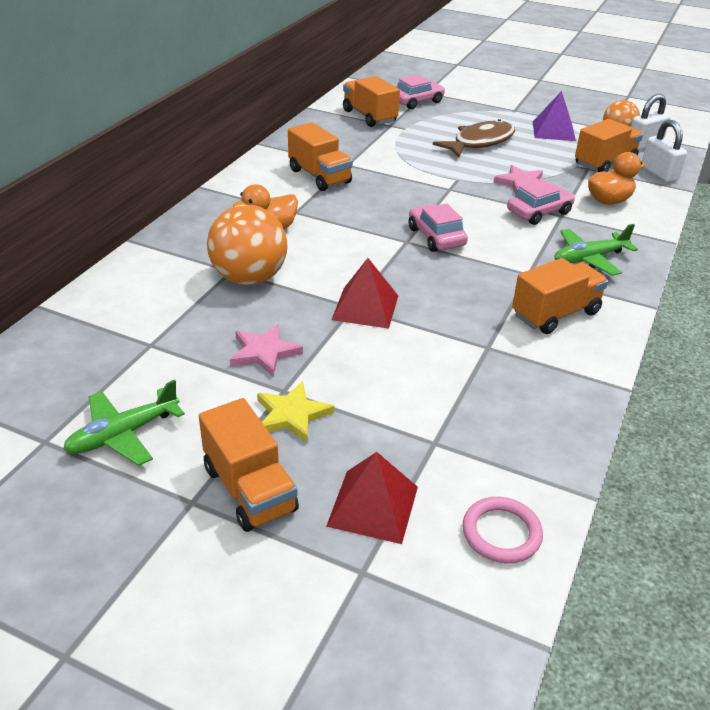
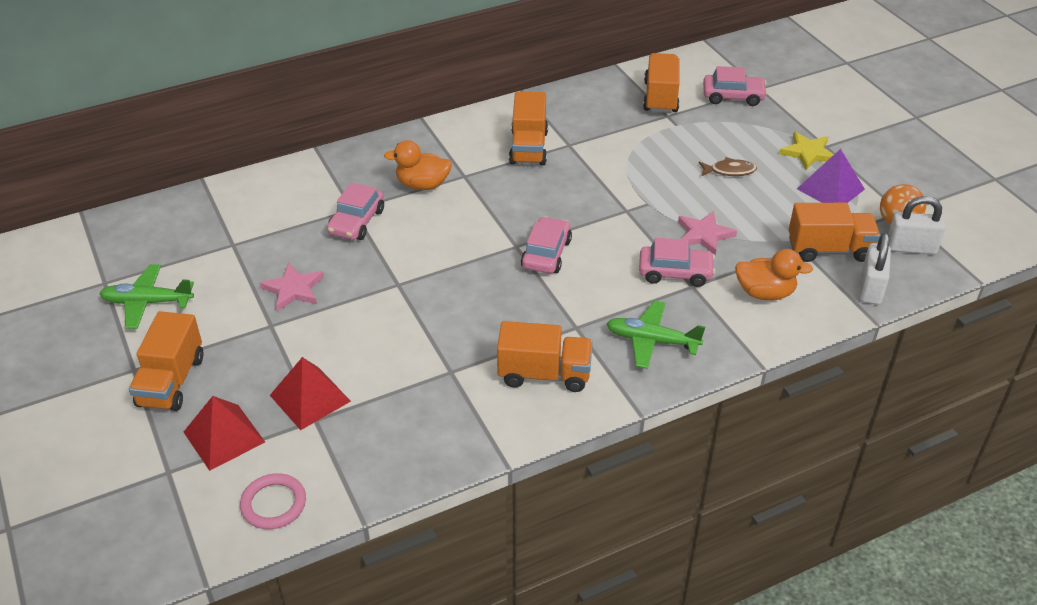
camera: 40 degrees right, 5 degrees up
orange ball [207,205,288,285] -> pink car [327,182,384,240]
yellow star [257,381,334,443] -> yellow star moved to [779,132,834,170]
red pyramid [332,258,398,329] -> red pyramid moved to [270,357,351,430]
brown fish [433,119,515,158] -> brown fish [699,157,757,176], size x0.53

